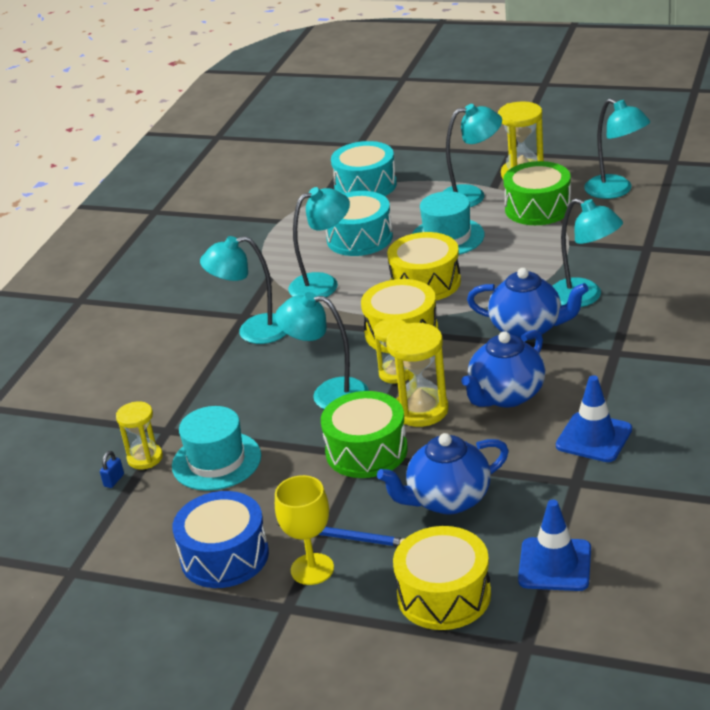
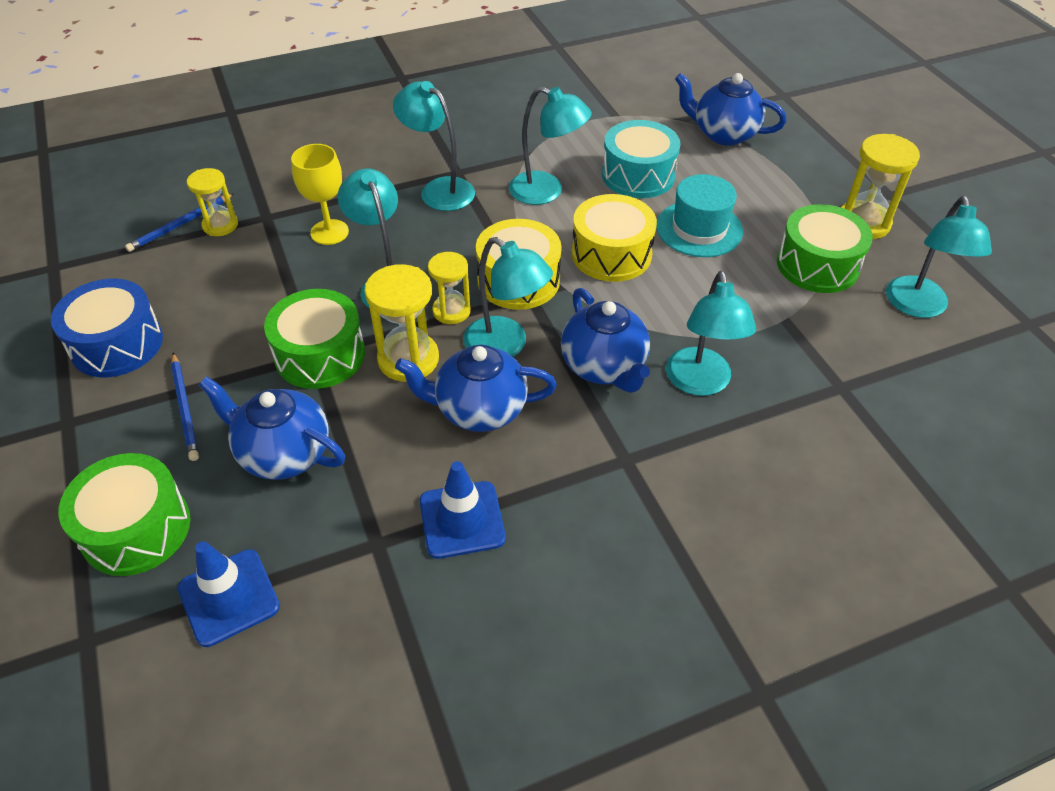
camera: 45 degrees right, 15 degrees up
blue padlock [100,451,124,488] -> blue pencil [125,193,235,252]
turquoise hat [172,406,261,491] -> none
yellow goblet [275,475,334,585] -> yellow goblet moved to [291,144,349,245]
turquoise drum [331,141,397,196] -> blue teapot [675,73,787,146]
yellow drum [393,526,491,630] -> green drum [58,453,190,576]
turquoise lamp [443,104,502,207] -> turquoise lamp moved to [463,237,553,357]

